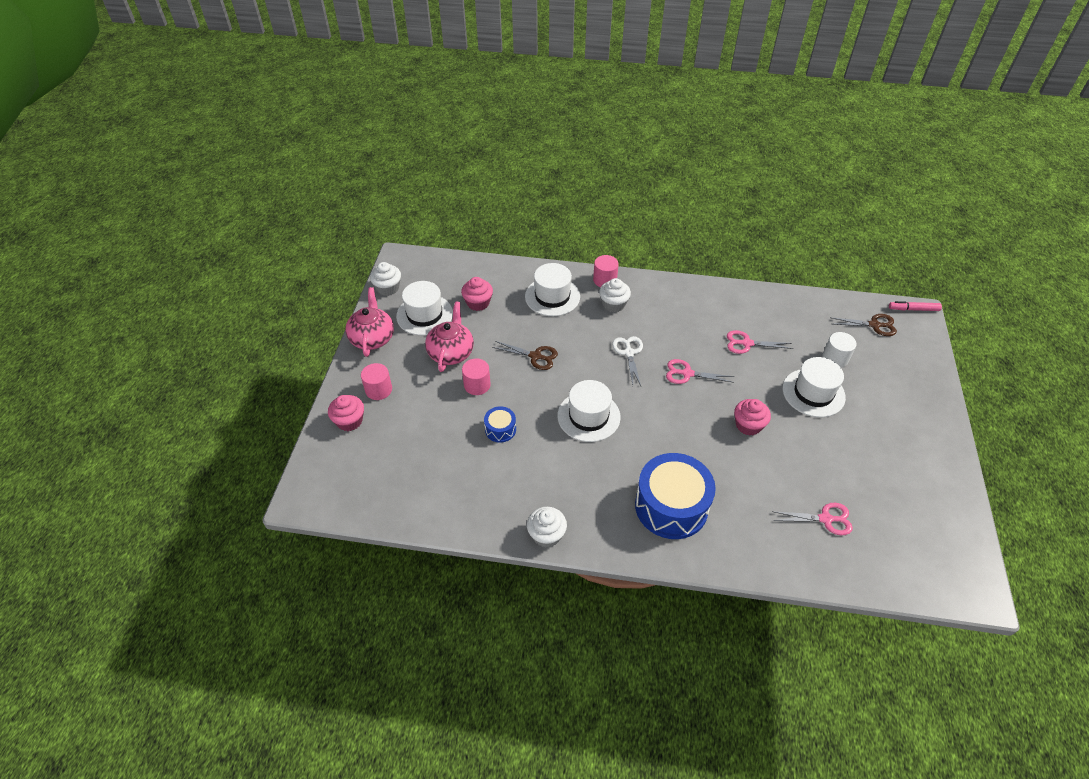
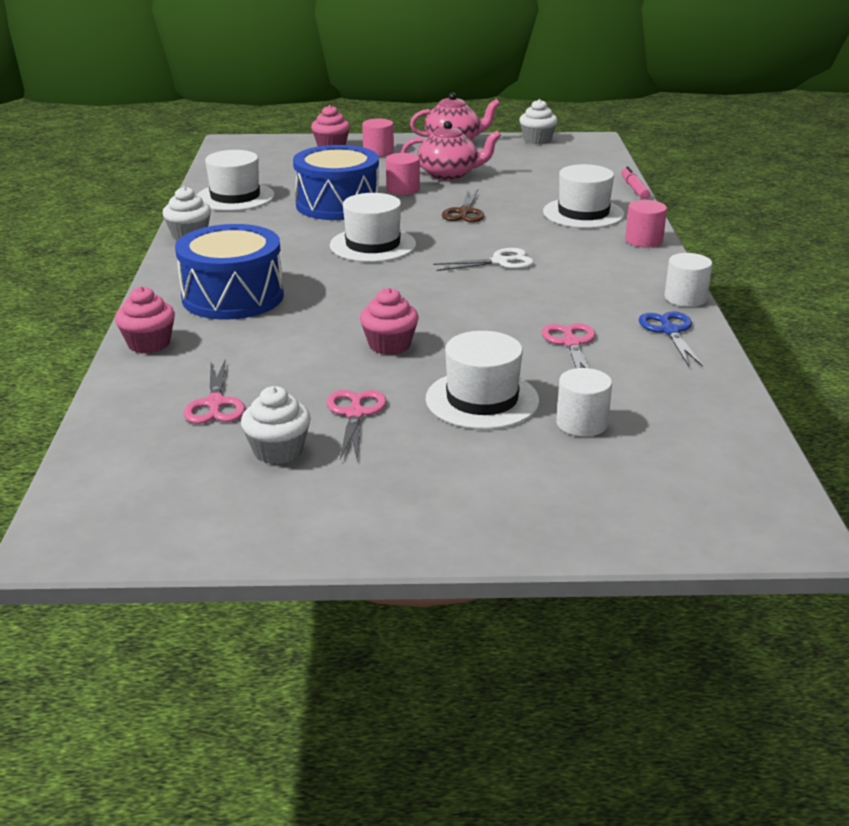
camera: 80 degrees right, 20 degrees down
white hat [396,281,453,335] -> white hat moved to [197,150,275,211]
pink cupcake [461,277,493,311] -> pink cupcake moved to [115,286,175,353]
blue drum [484,406,516,443] -> blue drum [293,145,379,220], size x2.16
white cupcake [599,278,631,312] -> white cupcake moved to [241,386,311,464]
pink scissors [666,359,734,384] -> pink scissors moved to [326,390,387,460]
brown scissors [830,314,897,336] -> none
pink marker [889,301,942,311] -> pink marker moved to [621,166,650,200]
none -> blue scissors [639,311,703,367]
none -> white cylinder [664,253,712,307]

